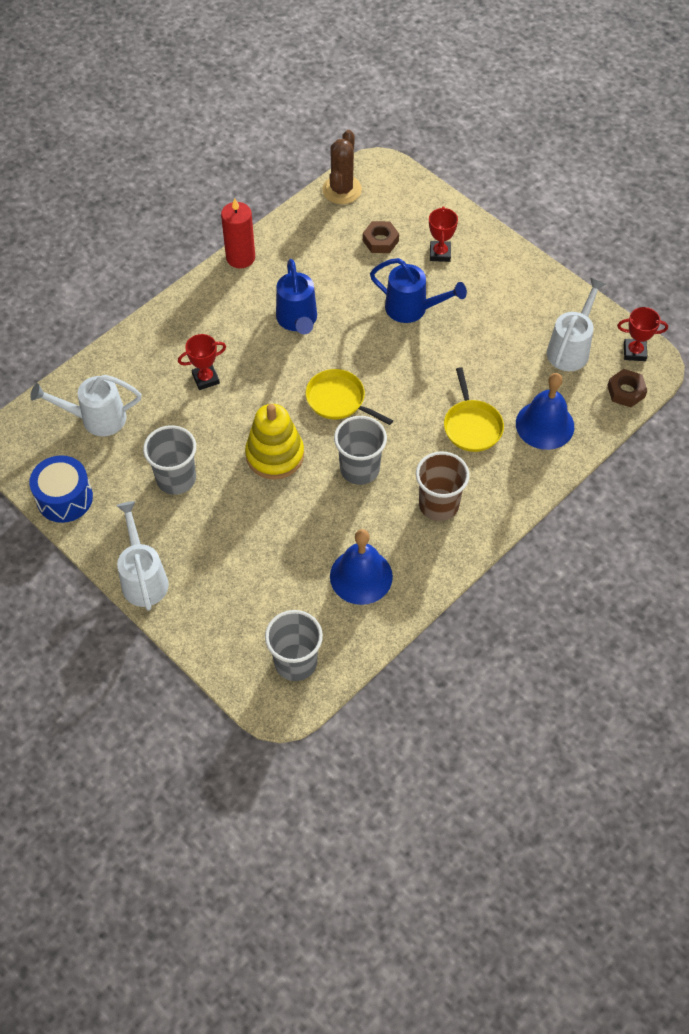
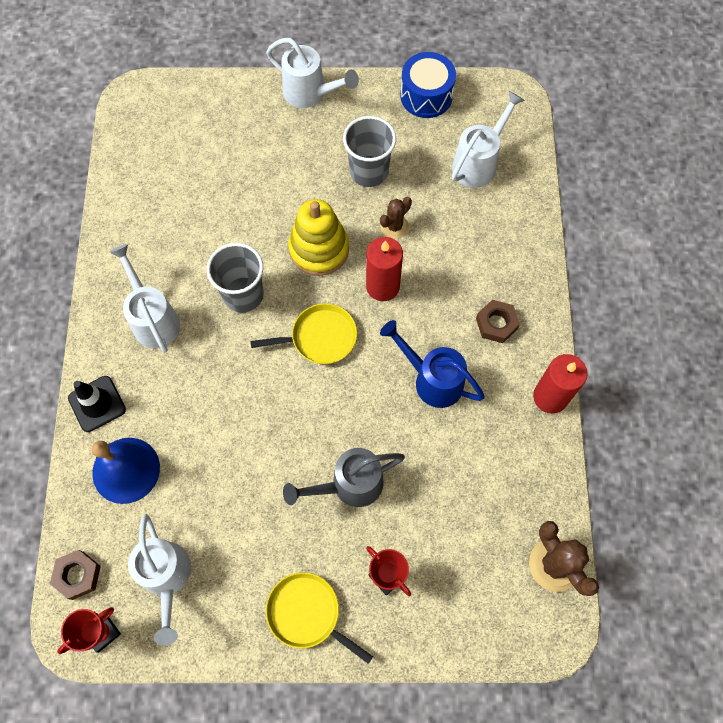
camera: 135 degrees right, 10 degrees up
red trophy [178,334,226,390] -> none
grey cup [265,610,323,681] -> none
blue bell [330,529,393,605] -> none
brown nut [363,221,399,253] -> brown nut moved to [476,300,520,343]
blue watering can [370,258,467,323] -> grey watering can [283,448,405,507]
brown cup [416,451,470,521] -> white watering can [110,244,180,352]
yellow pan [444,367,504,452] -> yellow pan moved to [266,572,373,664]
none -> black traffic cone [68,376,126,432]
none -> red candle [366,237,403,301]
none -> brown cactus [380,197,412,239]

